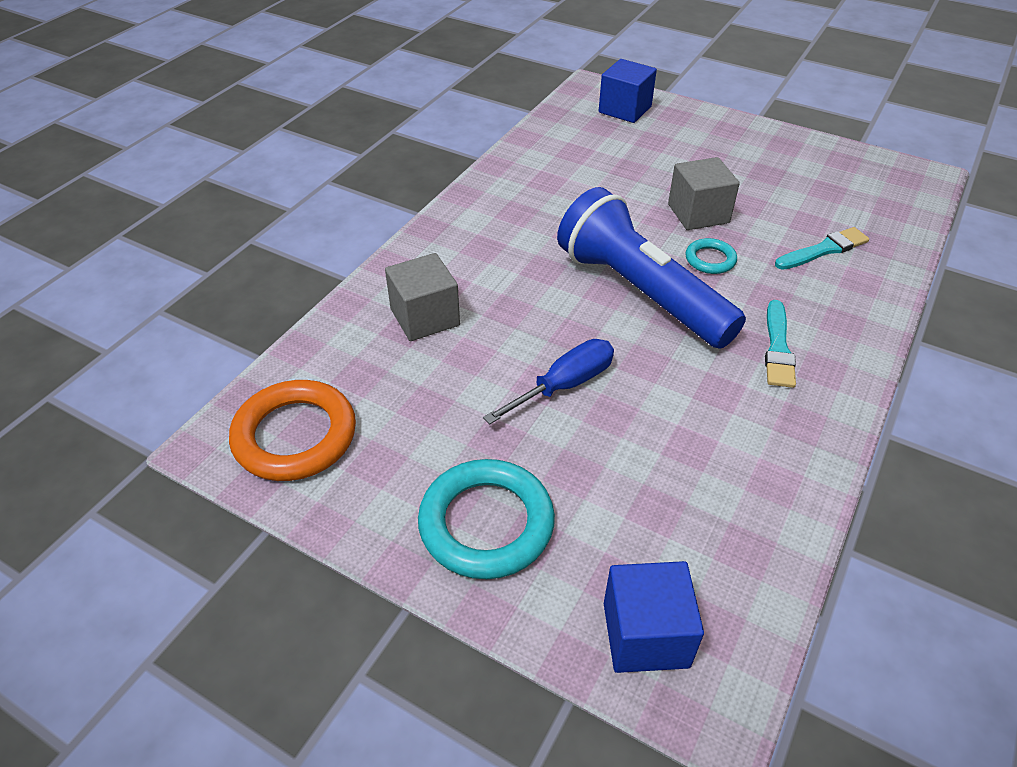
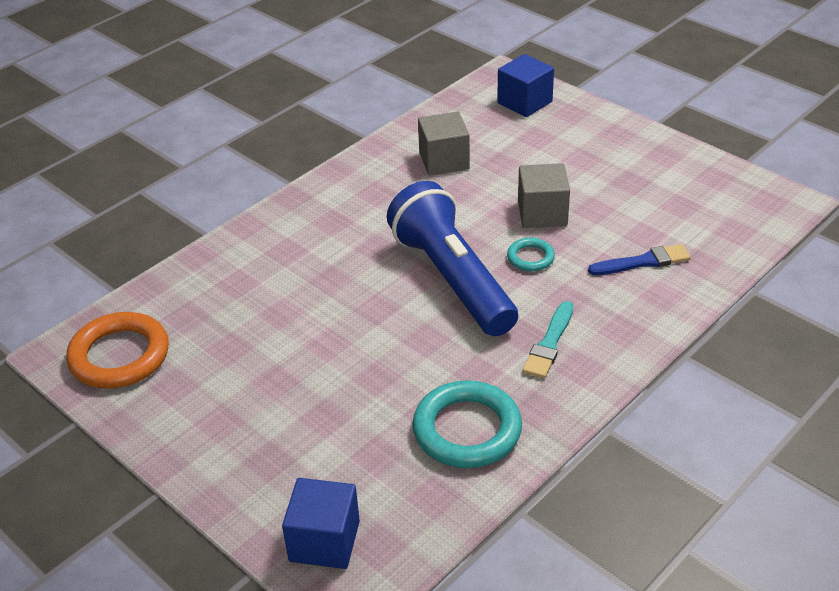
camera: 15 degrees right, 5 degrees down
grey cube [385,253,460,341] -> grey cube moved to [418,112,470,175]
turquoise ring [418,459,555,579] -> turquoise ring moved to [412,380,522,468]
blue screwdriver [483,339,614,424] -> none
turquoise brush [775,227,869,270] -> blue brush [588,244,691,275]

